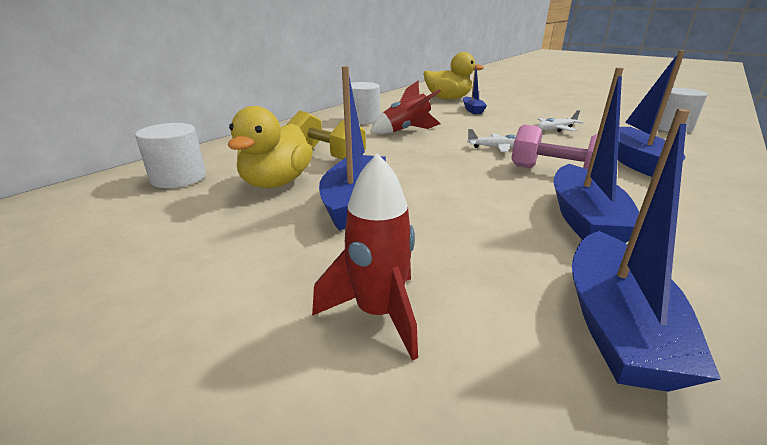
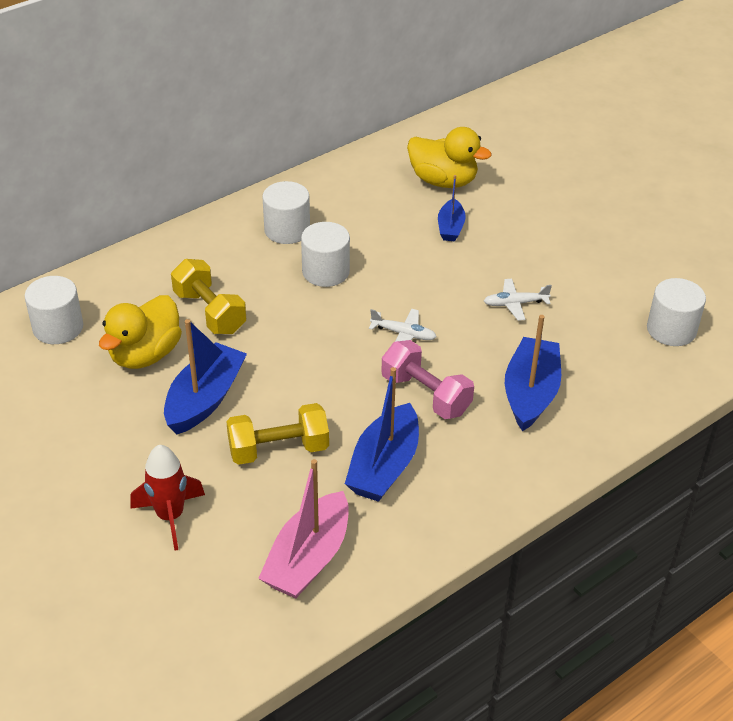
camera: 15 degrees right, 15 degrees up
red rocket [370,81,441,134] -> white cylinder [301,222,350,287]
blue boat [572,109,721,392] -> pink boat [258,459,349,599]
none -> yellow dumbbell [226,403,329,465]

